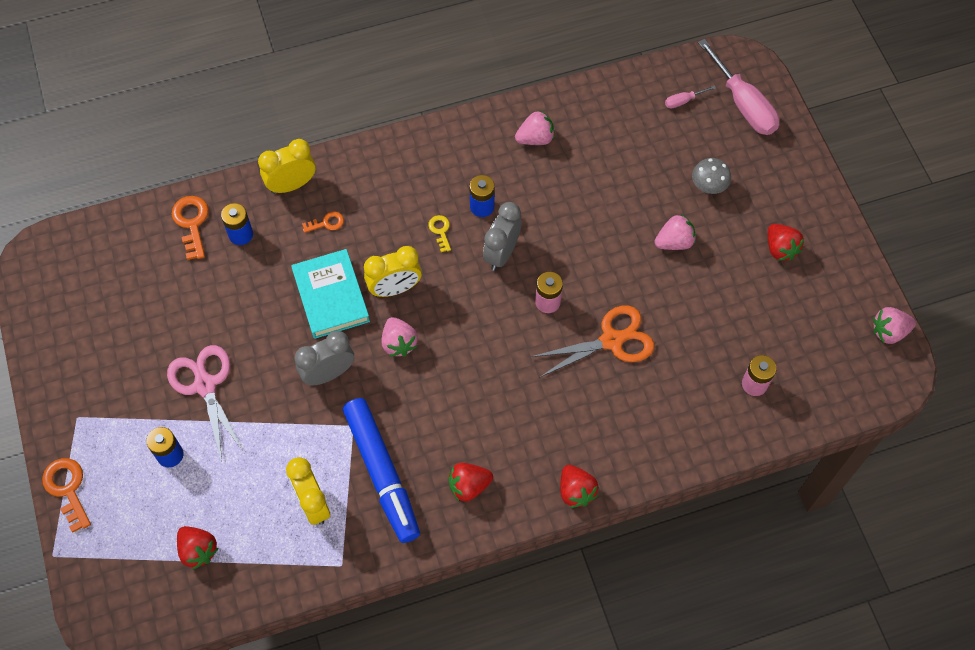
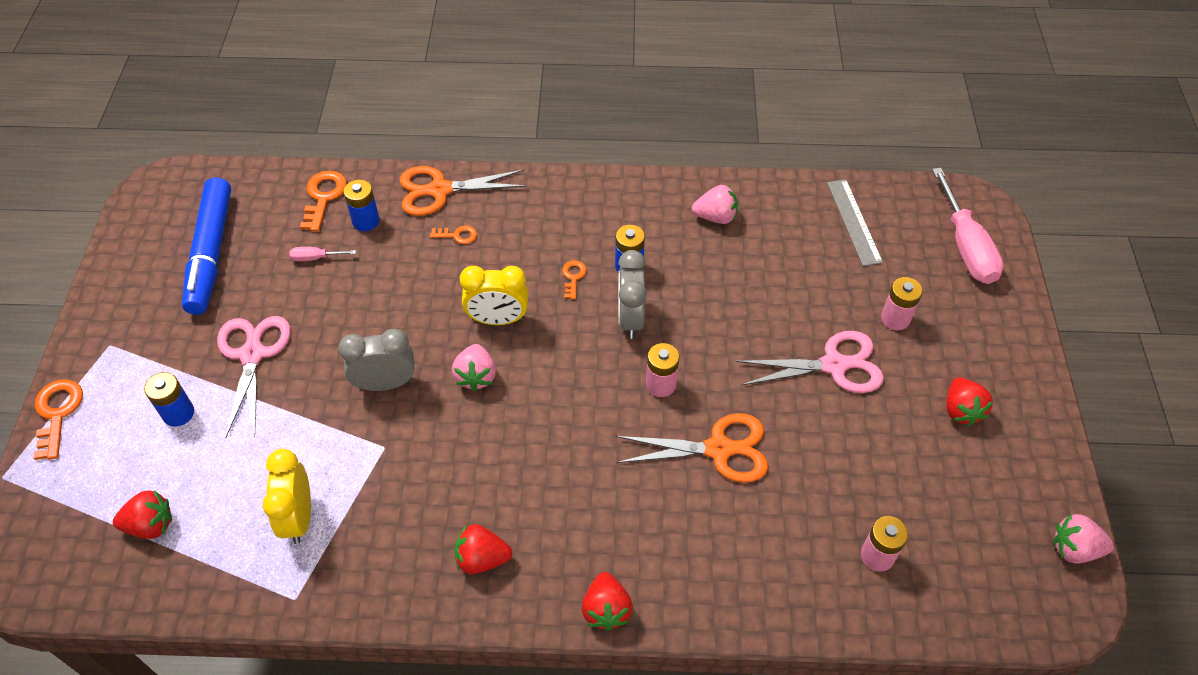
camera: 20 degrees right, 10 degrees down
red strawberry [177,526,218,570] -> red strawberry turned 75 degrees counterclockwise [113,490,172,539]
yellow clock [258,139,315,194] -> orange scissors [400,166,527,216]
turquoise book [291,249,370,339] -> none
blue marker [343,398,420,543] -> blue marker moved to [182,177,231,315]
yellow key [428,215,451,252] -> orange key [562,260,587,299]
grey clock [483,202,522,271] -> grey clock turned 45 degrees counterclockwise [618,250,647,339]
pink strawberry [654,214,696,250] -> pink scissors [736,331,884,393]
pink screwdriver [665,85,716,109] -> pink screwdriver moved to [289,247,356,261]
grey mushroom [692,158,731,194] -> pink battery [881,277,923,330]
none -> grey ruler [827,180,883,266]

